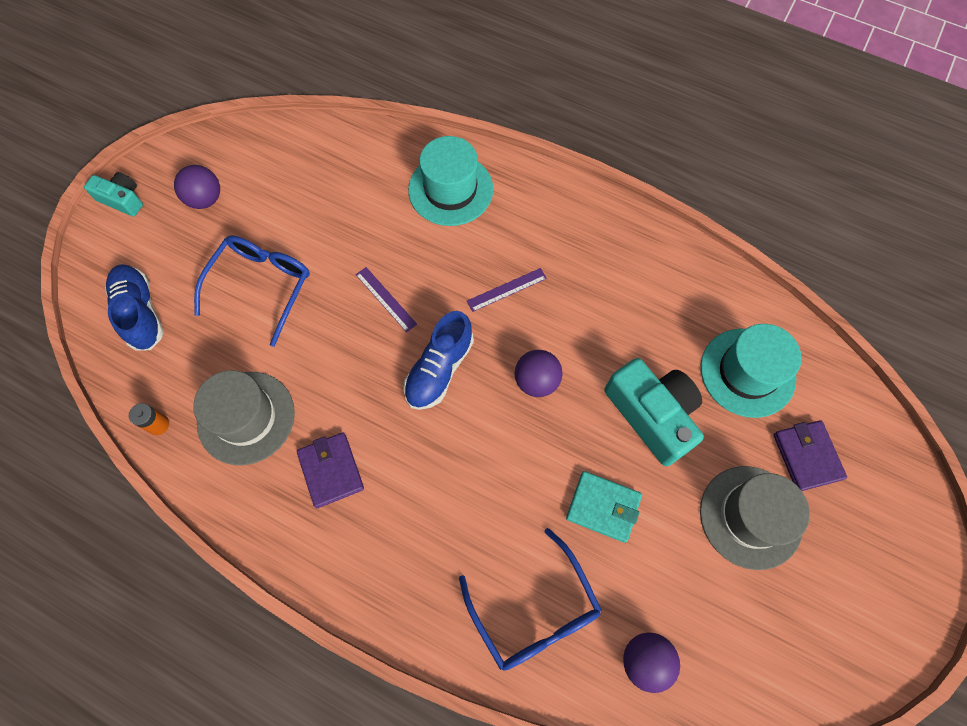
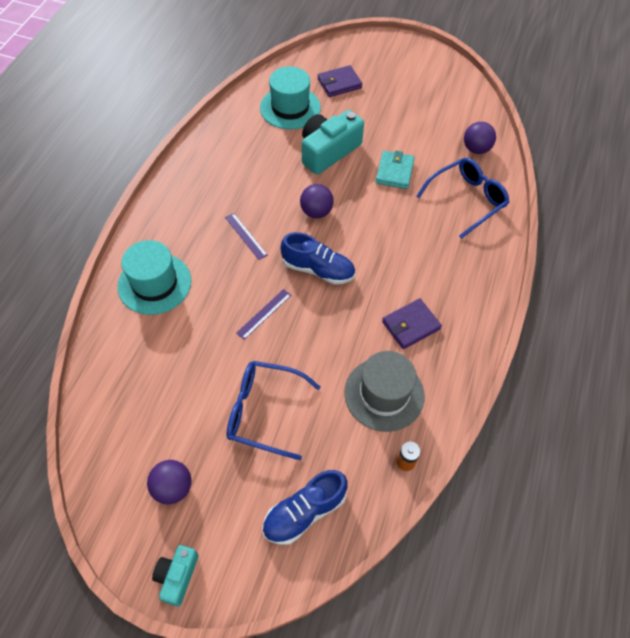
camera: 100 degrees left, 10 degrees down
grey hat [700,466,810,570] -> none

